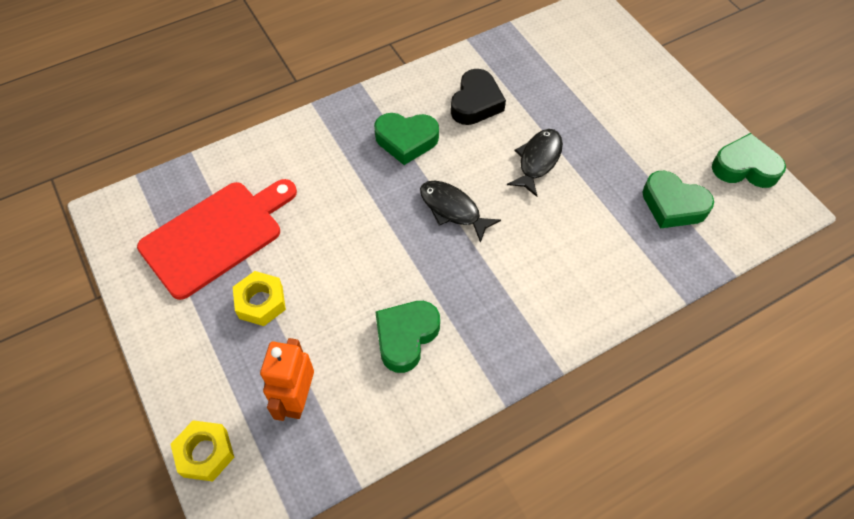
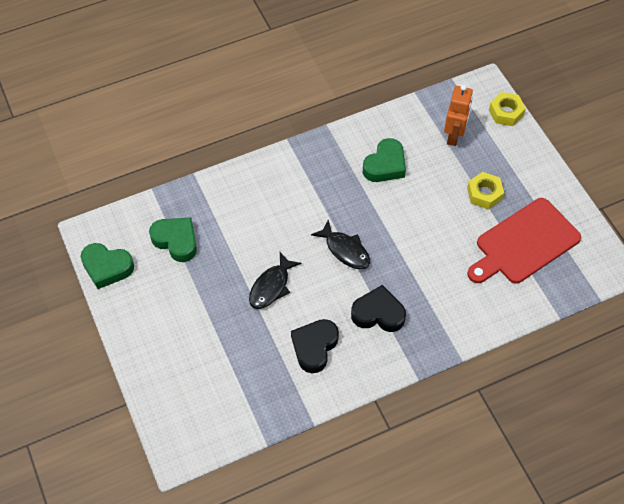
camera: 175 degrees left, 0 degrees up
green heart [374,113,439,165] -> black heart [351,285,406,332]

